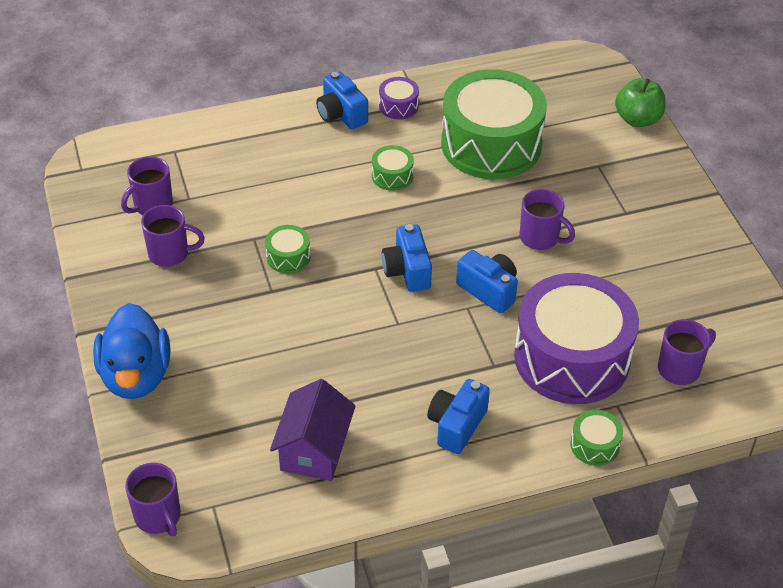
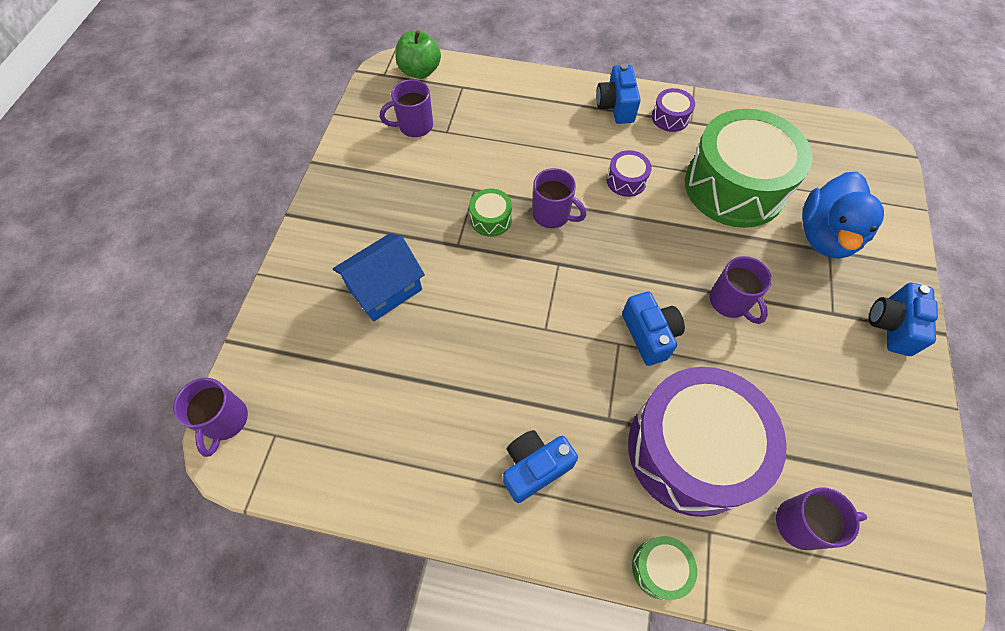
camera: 30 degrees right, 15 degrees up
blue duck [93,303,170,399] -> blue duck moved to [802,172,884,259]
purple mug [141,205,205,267] -> purple mug moved to [532,168,586,228]
purple house [270,379,356,481] -> none
green drum [372,145,414,191] -> purple drum [607,150,652,197]
blue camera [382,224,432,292] -> blue camera moved to [869,283,938,356]
green apple [615,78,666,127] -> green apple moved to [395,30,441,79]
none -> blue house [333,234,425,322]

